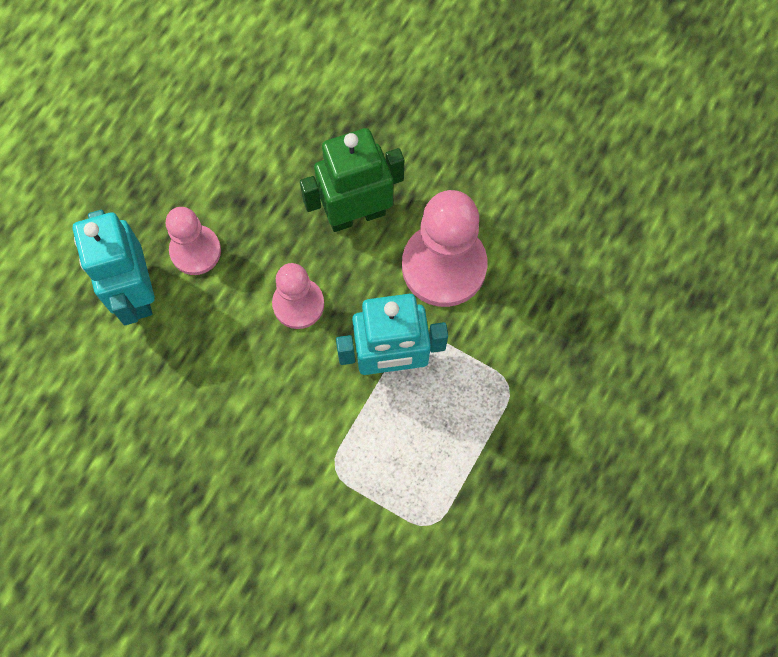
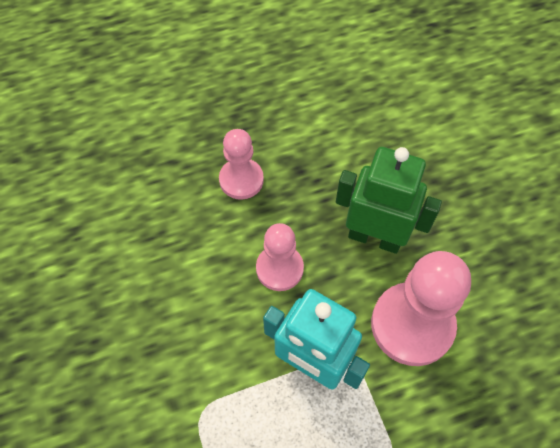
camera: 40 degrees right, 10 degrees down
turquoise robot [73,210,155,325] -> none

